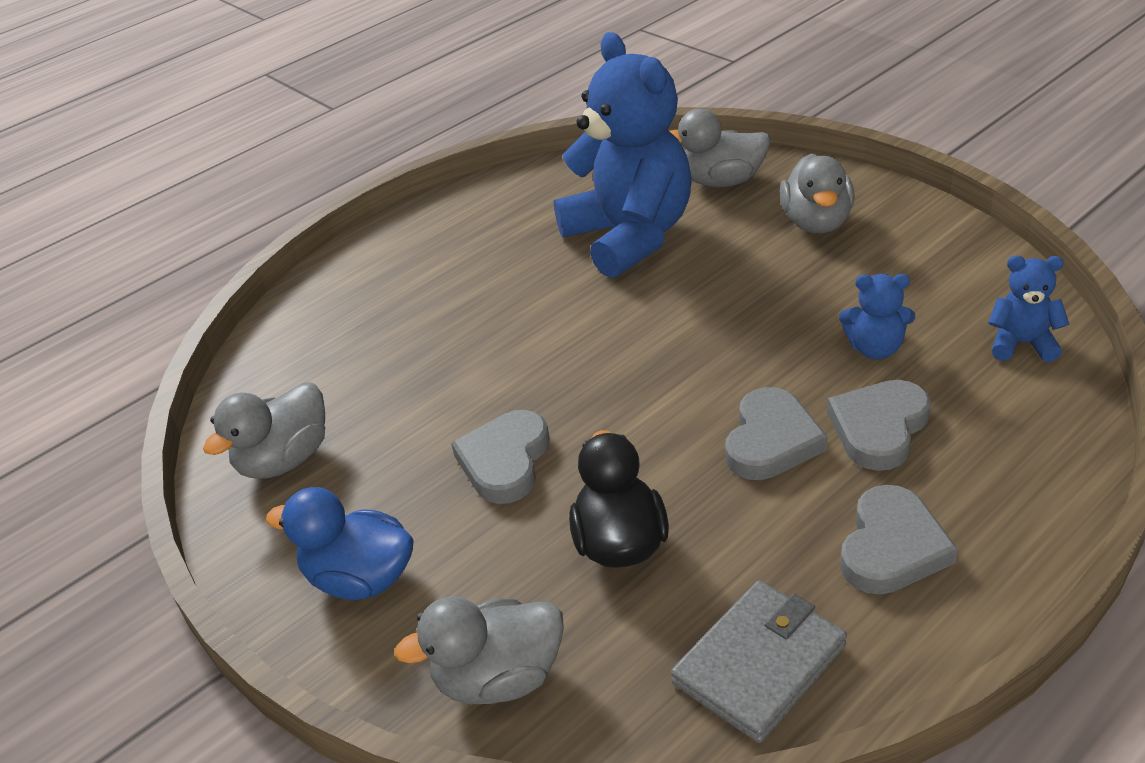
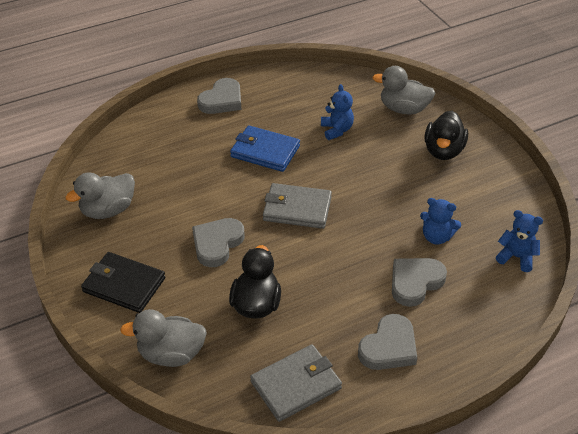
camera: 10 degrees right, 5 degrees up
blue duck [266,487,414,600] -> black wallet [81,252,165,313]
blue teddy bear [554,32,692,278] -> blue teddy bear [321,84,354,140], size x0.43
grey heart [725,387,828,480] -> grey heart moved to [197,78,241,114]
grey duck [780,154,855,234] -> black duck [424,111,468,160]
none -> blue wallet [230,125,300,172]
none -> grey wallet [263,183,332,229]

